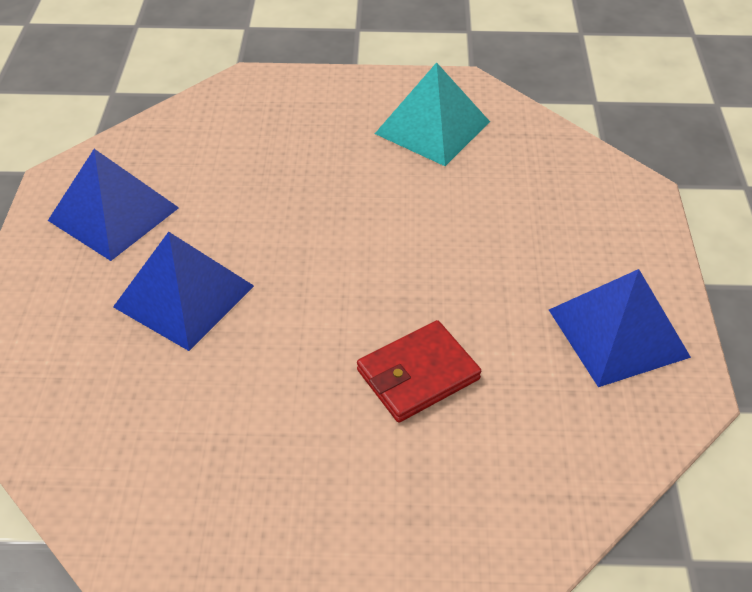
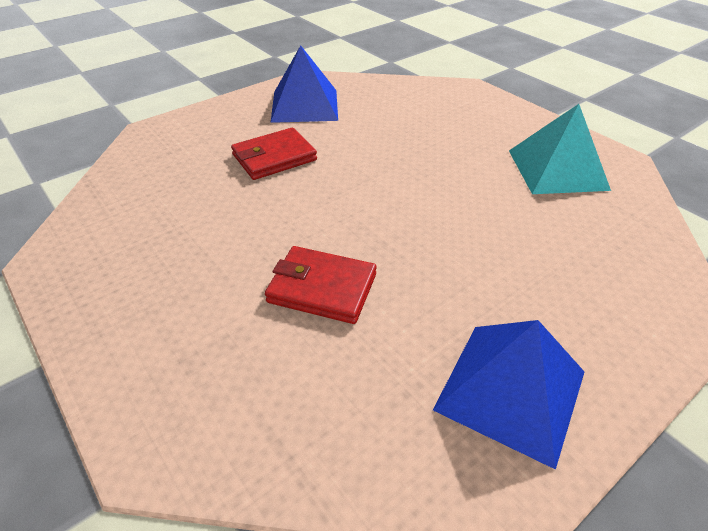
camera: 50 degrees right, 5 degrees down
blue pyramid [113,232,254,351] -> red wallet [231,128,317,180]

